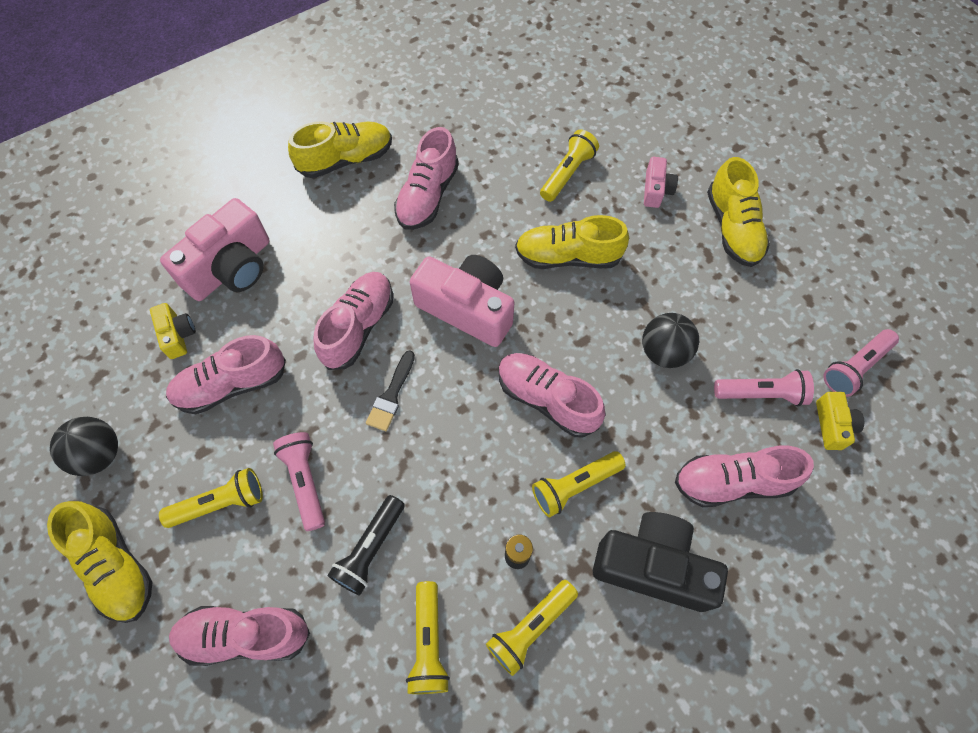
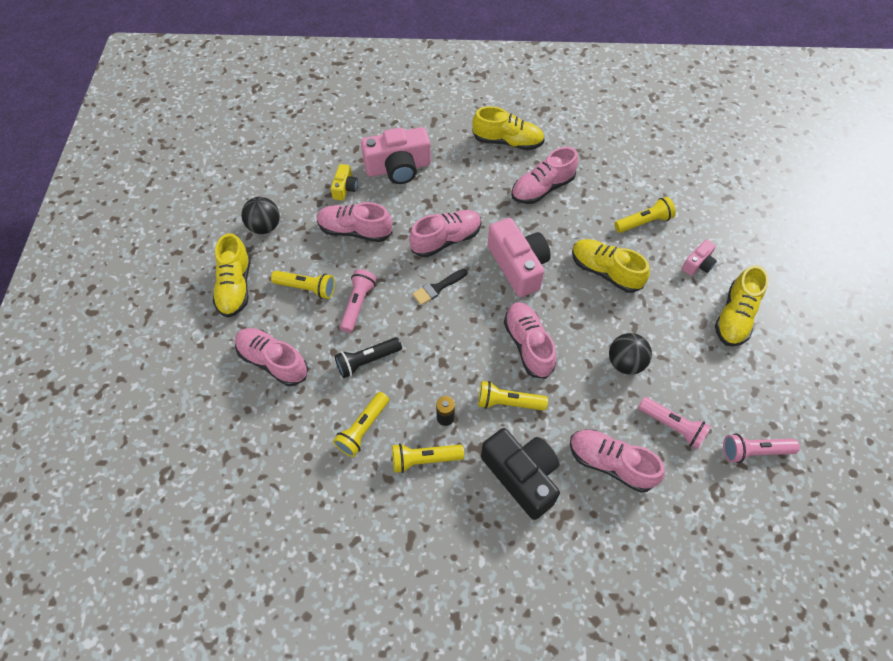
camera: 35 degrees right, 5 degrees down
yellow camera [816,392,864,450] -> none

